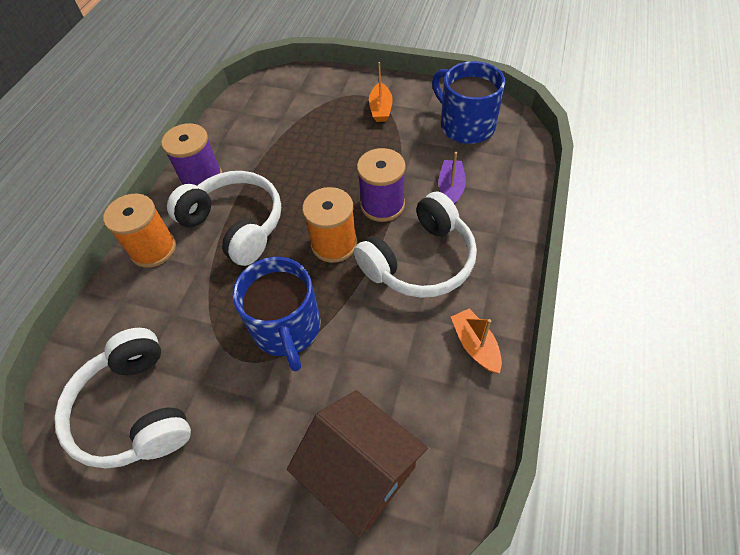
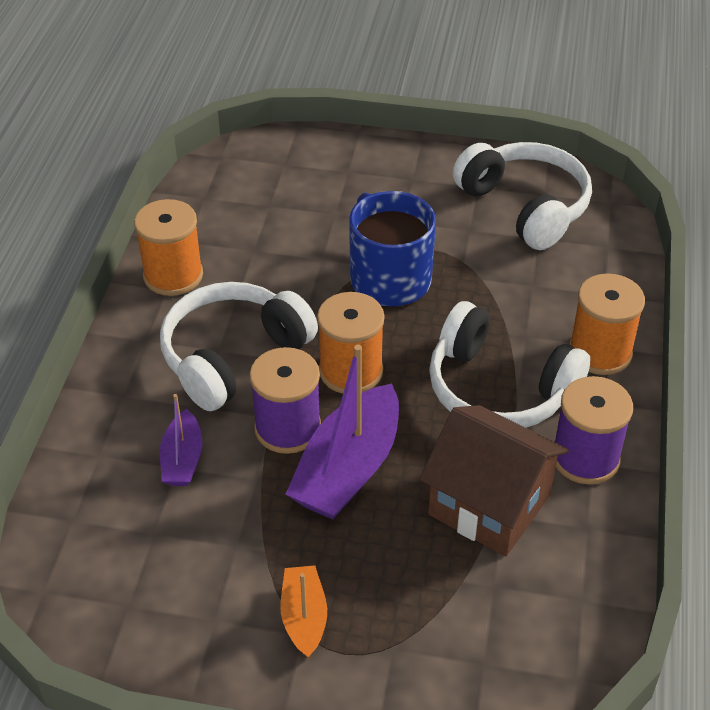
camera: 170 degrees right, 10 degrees down
brown house [287,390,428,538] -> brown house moved to [420,405,569,556]
blue mug [432,61,505,144] -> none
orange boat [451,309,502,373] -> orange spool [134,199,203,296]
none -> purple boat [286,345,399,519]

